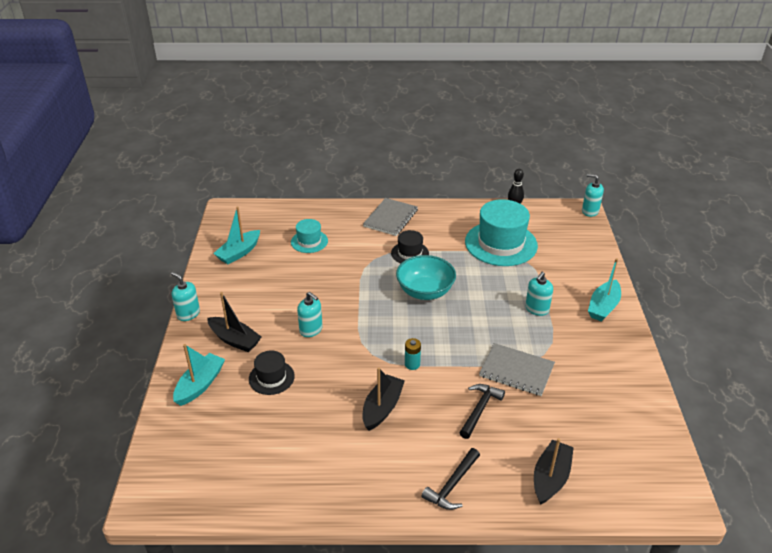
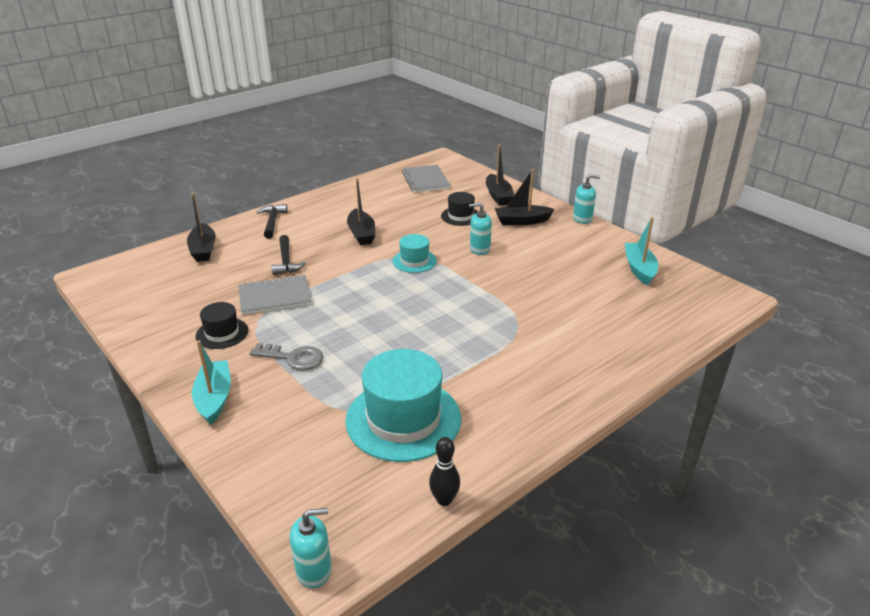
camera: 140 degrees right, 5 degrees down
turquoise boat [173,344,225,406] -> black boat [486,144,514,205]
turquoise hat [291,219,328,253] -> turquoise hat moved to [393,234,437,273]
grey notebook [363,198,418,236] -> grey notebook moved to [402,165,451,193]
black hat [391,230,429,264] -> black hat moved to [196,302,248,349]
turquoise bowl [396,255,456,300] -> none
turquoise battery [405,338,421,370] -> none
turquoise soap dispenser [525,272,553,316] -> grey key [249,343,324,371]

